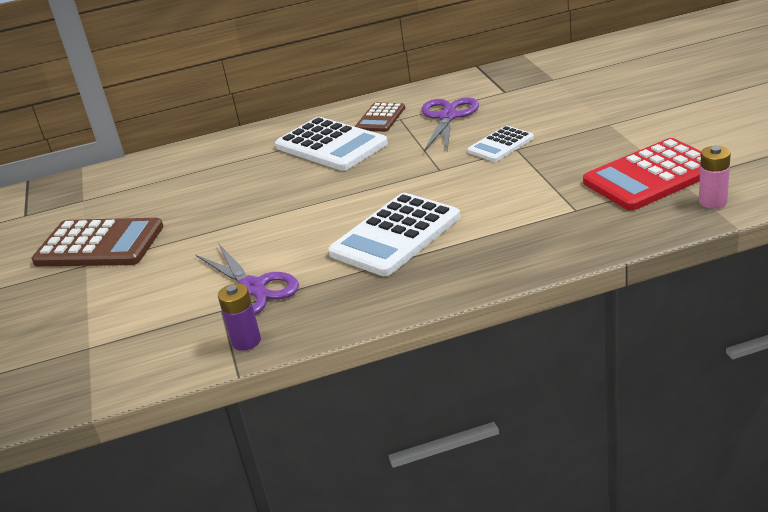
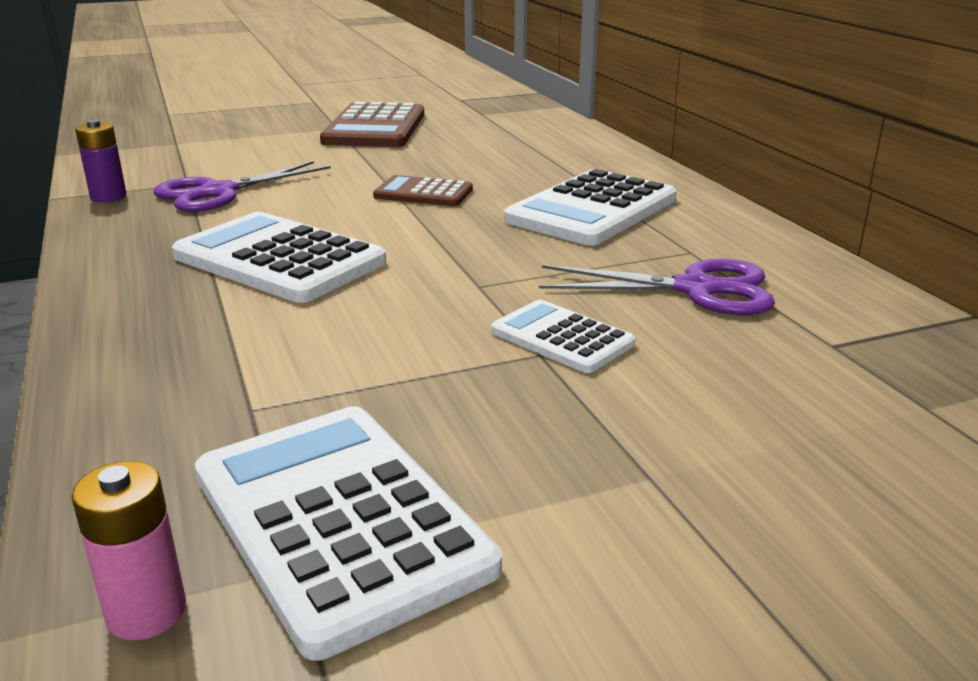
camera: 80 degrees right, 5 degrees down
brown calculator [355,103,405,132] -> brown calculator moved to [373,175,473,206]
red calculator [583,138,701,210] -> white calculator [195,406,502,661]

